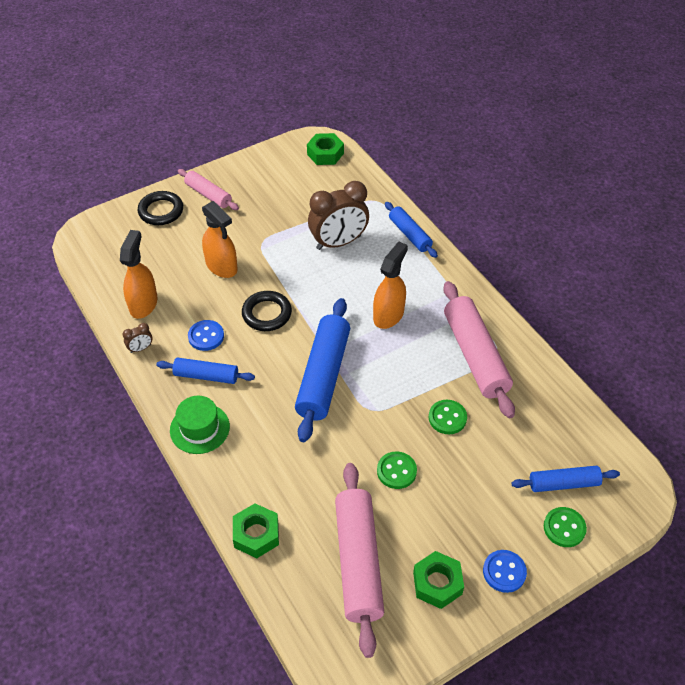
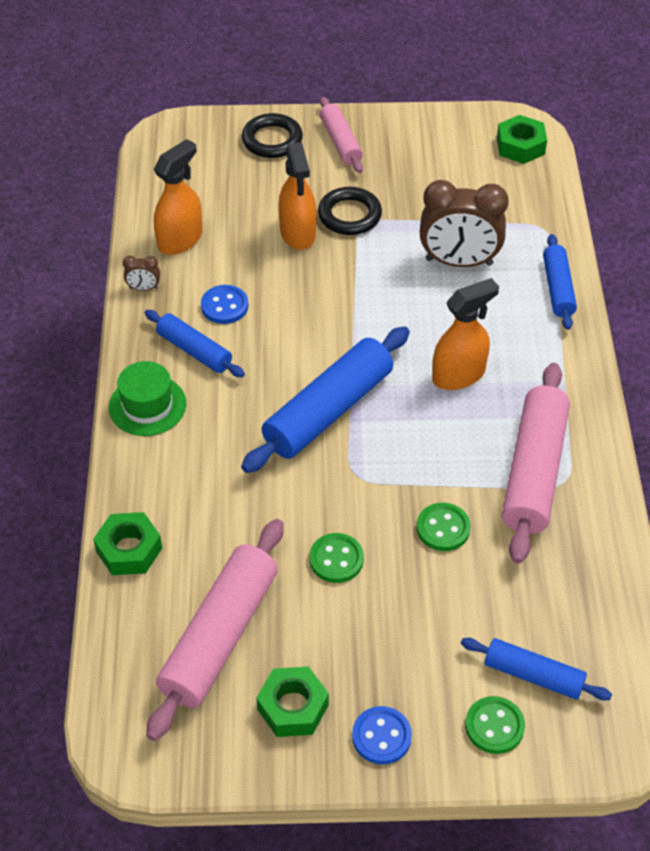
camera: 30 degrees right, 0 degrees up
black ring [242,291,292,331] -> black ring moved to [318,187,382,235]

